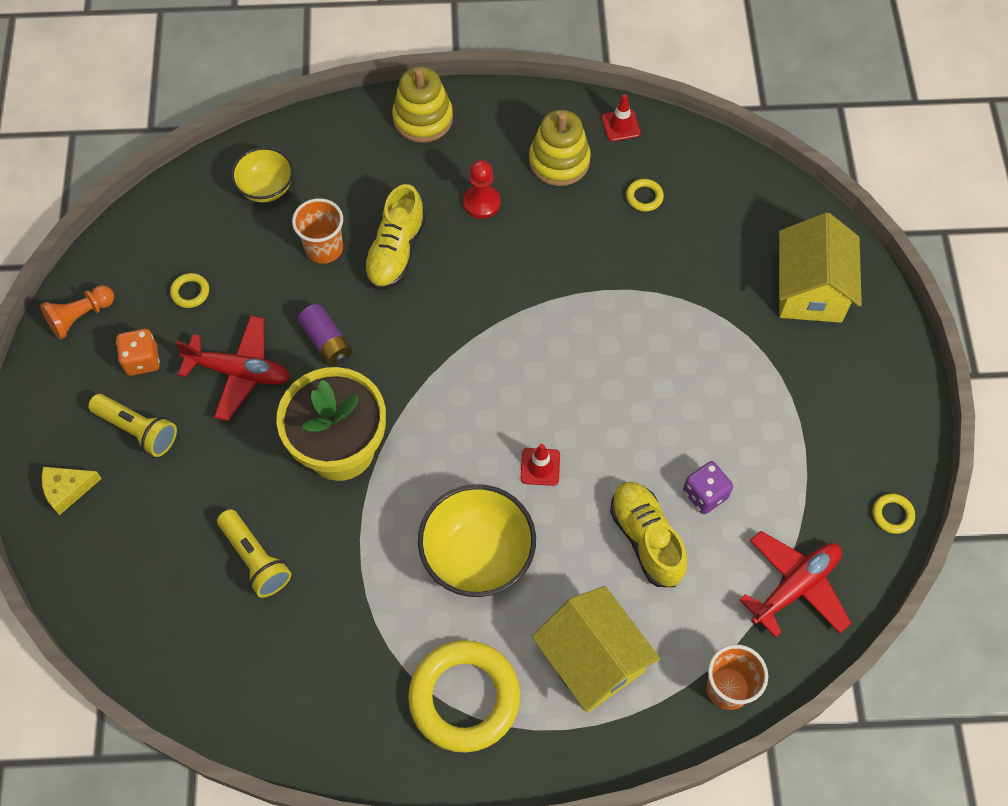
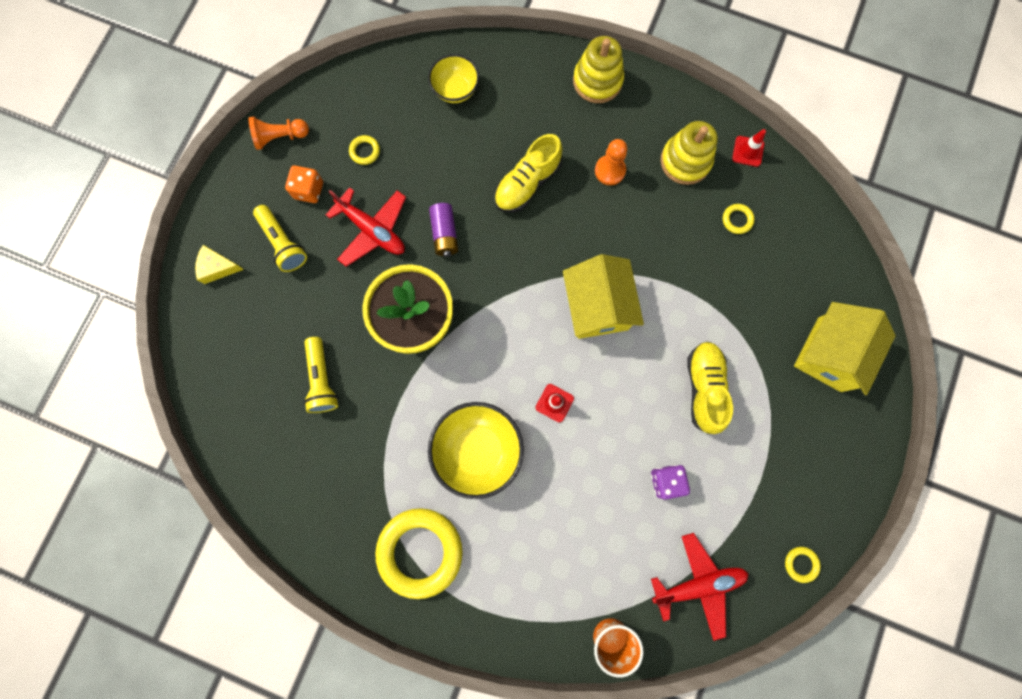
camera: 25 degrees right, 15 degrees up
orange cup [292,198,343,264] -> none
red pawn [463,160,501,219] -> orange pawn [595,139,627,185]
yellow house [532,586,660,712] -> yellow house moved to [563,254,644,339]
yellow shoe [610,481,687,587] -> yellow shoe moved to [687,341,733,434]

